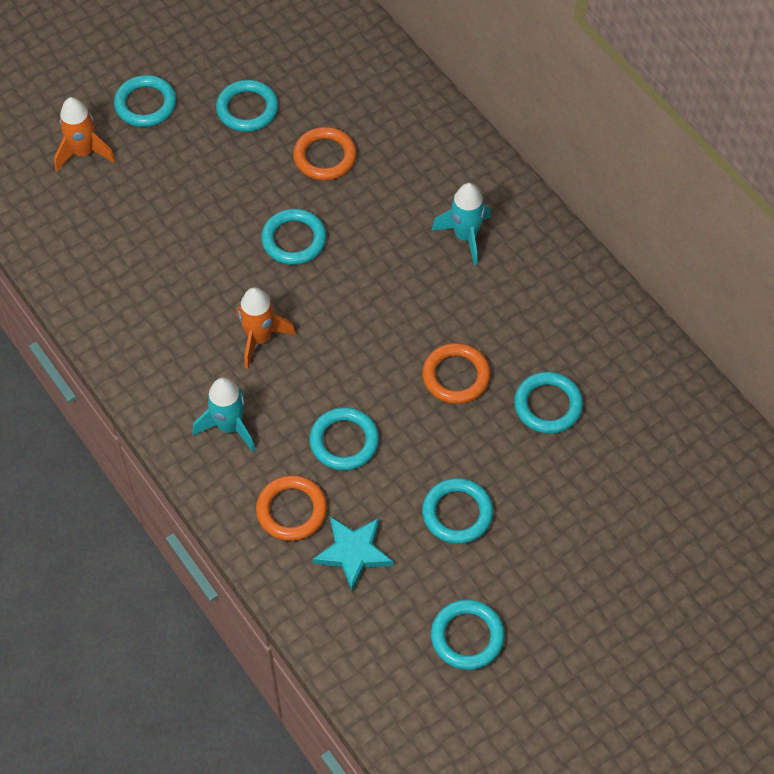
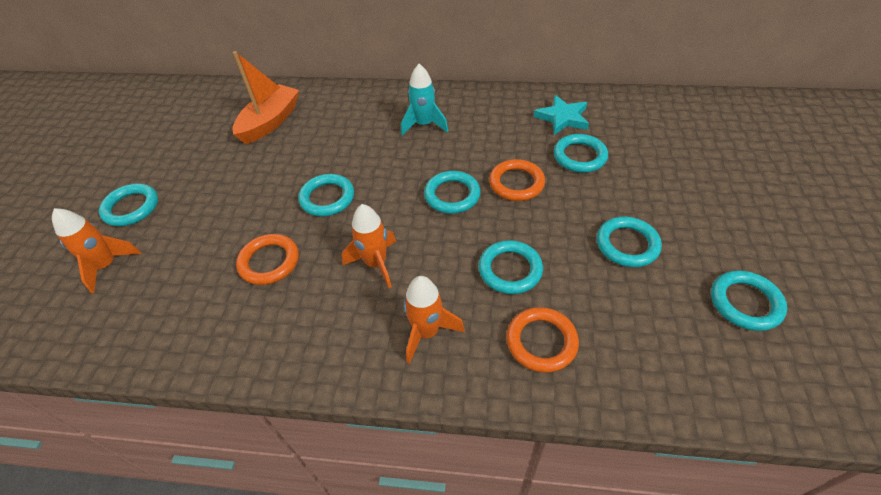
camera: 45 degrees left, 10 degrees down
turquoise rocket [193,378,255,452] -> orange rocket [403,276,465,364]
turquoise ring [216,80,278,132] -> turquoise ring moved to [424,171,480,214]
orange ring [293,127,357,181] -> orange ring moved to [236,234,299,285]
turquoise star [312,516,393,591] -> turquoise star moved to [534,95,589,135]
none -> orange boat [233,51,299,144]

